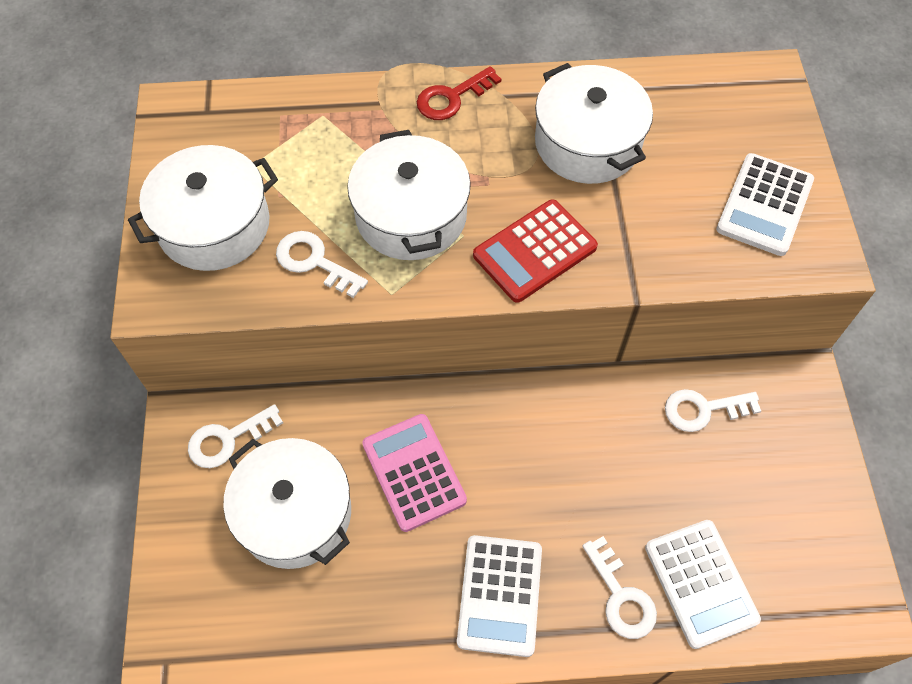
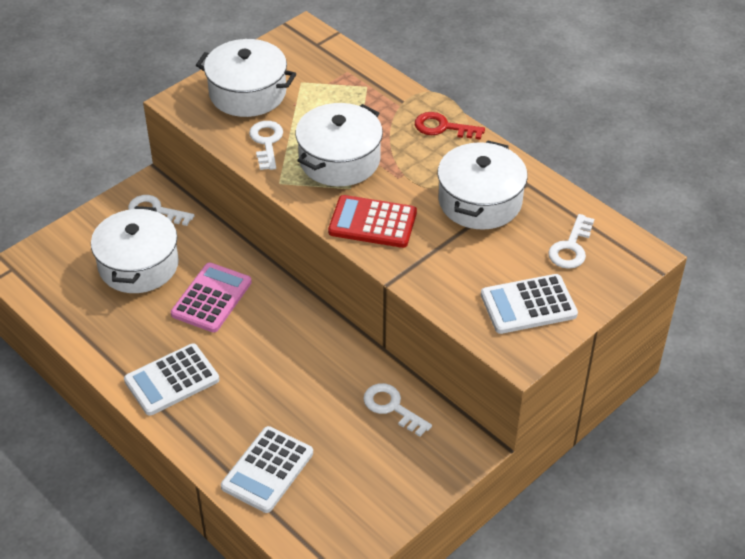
camera: 50 degrees right, 15 degrees down
white key [582,536,657,639] -> white key moved to [548,214,594,269]

